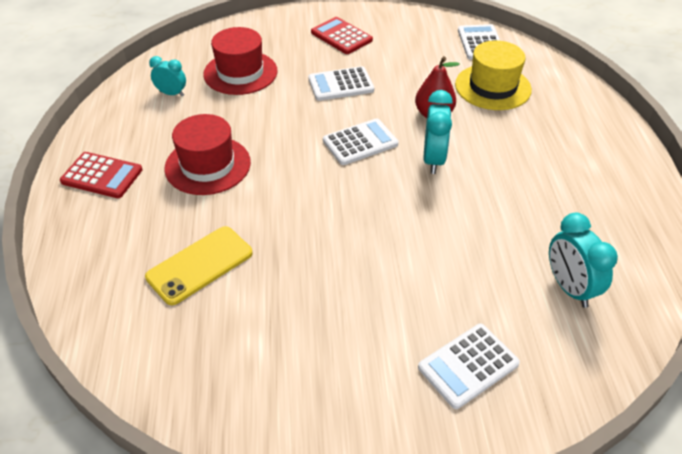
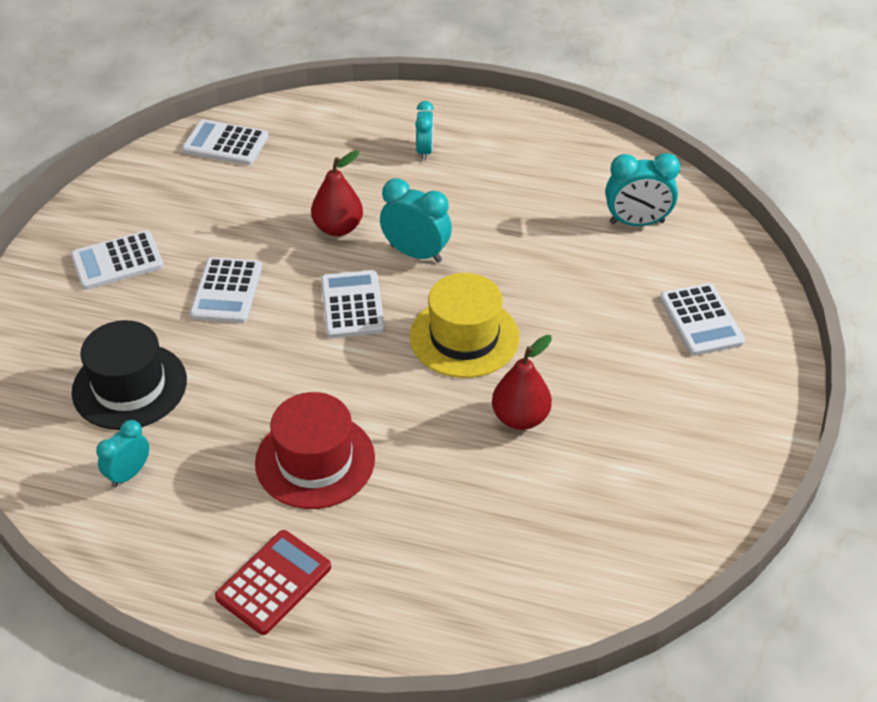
camera: 70 degrees left, 0 degrees up
yellow phone [145,226,253,305] -> none
red hat [203,27,277,95] -> black hat [71,320,187,430]
red calculator [311,17,373,54] -> white calculator [71,231,164,290]
yellow hat [455,40,532,110] -> yellow hat moved to [410,273,520,378]
none -> turquoise clock [415,101,434,161]
none -> red pear [492,335,552,430]

